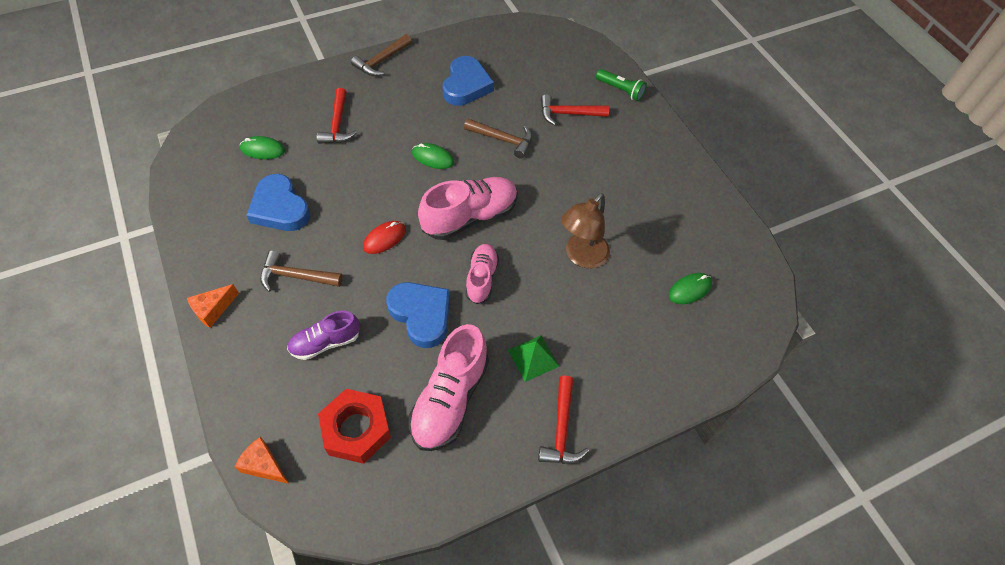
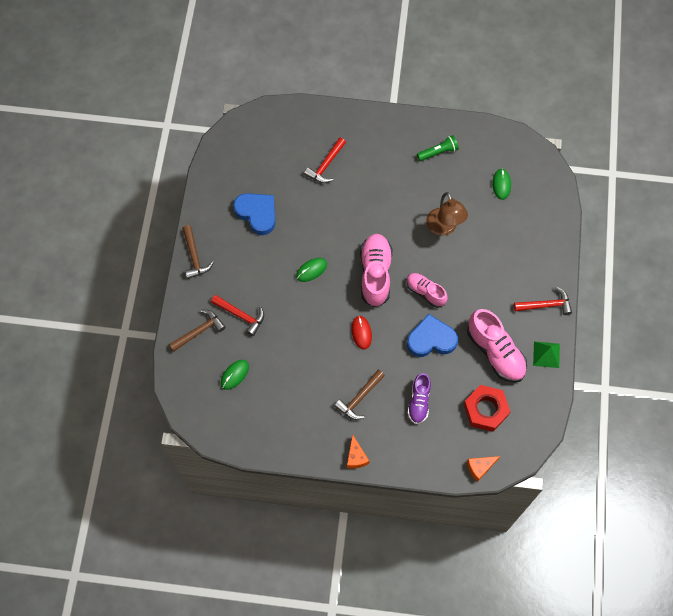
camera: 55 degrees left, 10 degrees up
blue heart [246,174,310,231] -> none
brown hammer [464,118,532,159] -> brown hammer moved to [169,309,226,352]
green pyramid [508,335,559,382] -> green pyramid moved to [533,342,560,368]
red hammer [538,376,589,464] -> red hammer turned 45 degrees counterclockwise [514,287,572,315]
green flashlight [596,69,647,101] -> green flashlight moved to [417,135,459,161]

